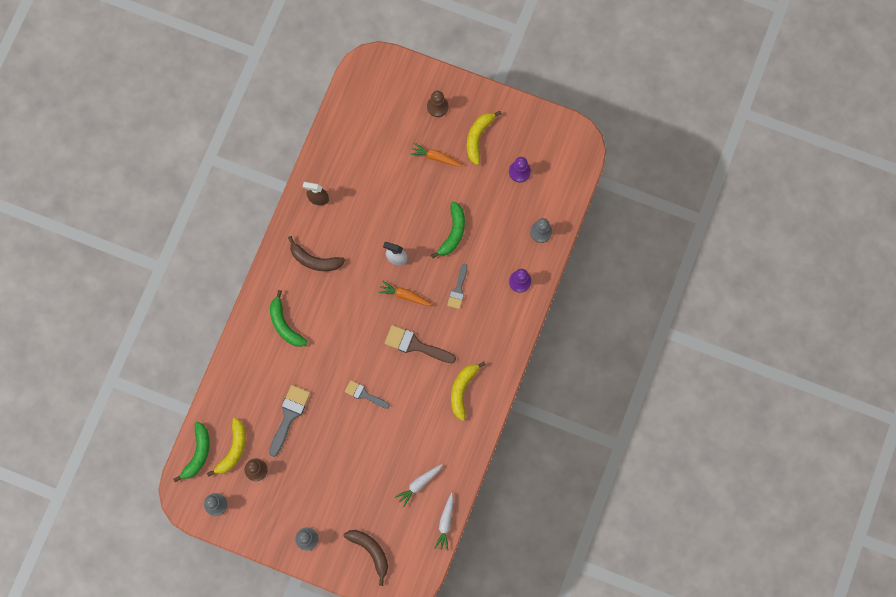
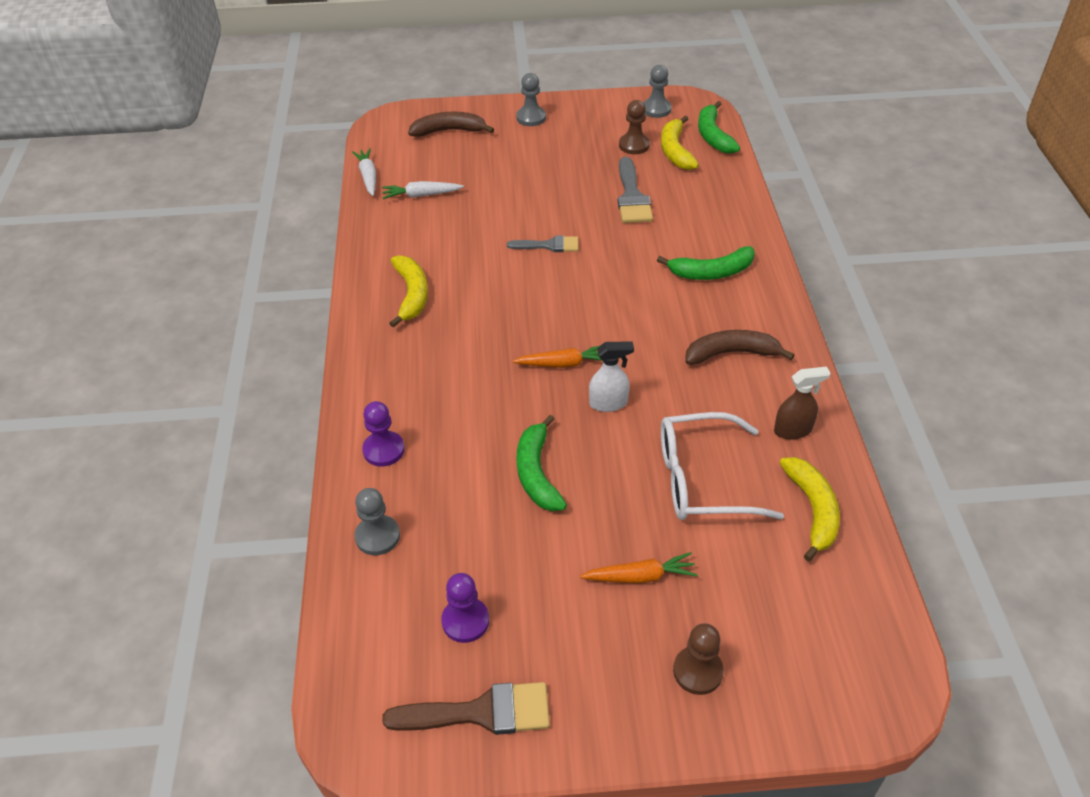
camera: 155 degrees right, 30 degrees down
green banana [270,290,308,347] -> green banana turned 135 degrees clockwise [657,246,755,280]
brown banana [344,530,388,586] -> brown banana turned 150 degrees clockwise [408,112,494,137]
brown brush [385,325,456,363] -> brown brush moved to [382,682,550,735]
white carrot [395,464,443,507] -> white carrot turned 120 degrees counterclockwise [382,181,464,199]
grey brush [447,264,467,309] -> none
yellow banana [467,111,502,165] -> yellow banana moved to [779,457,840,562]
none -> white glasses [661,412,784,520]

